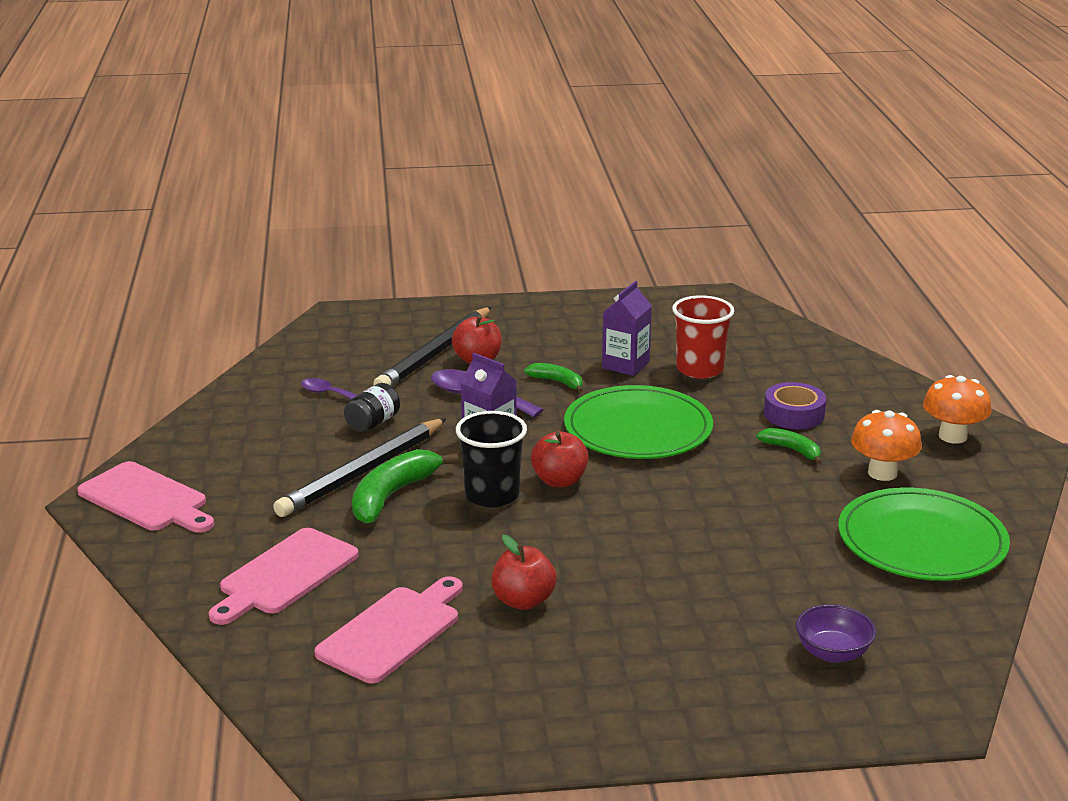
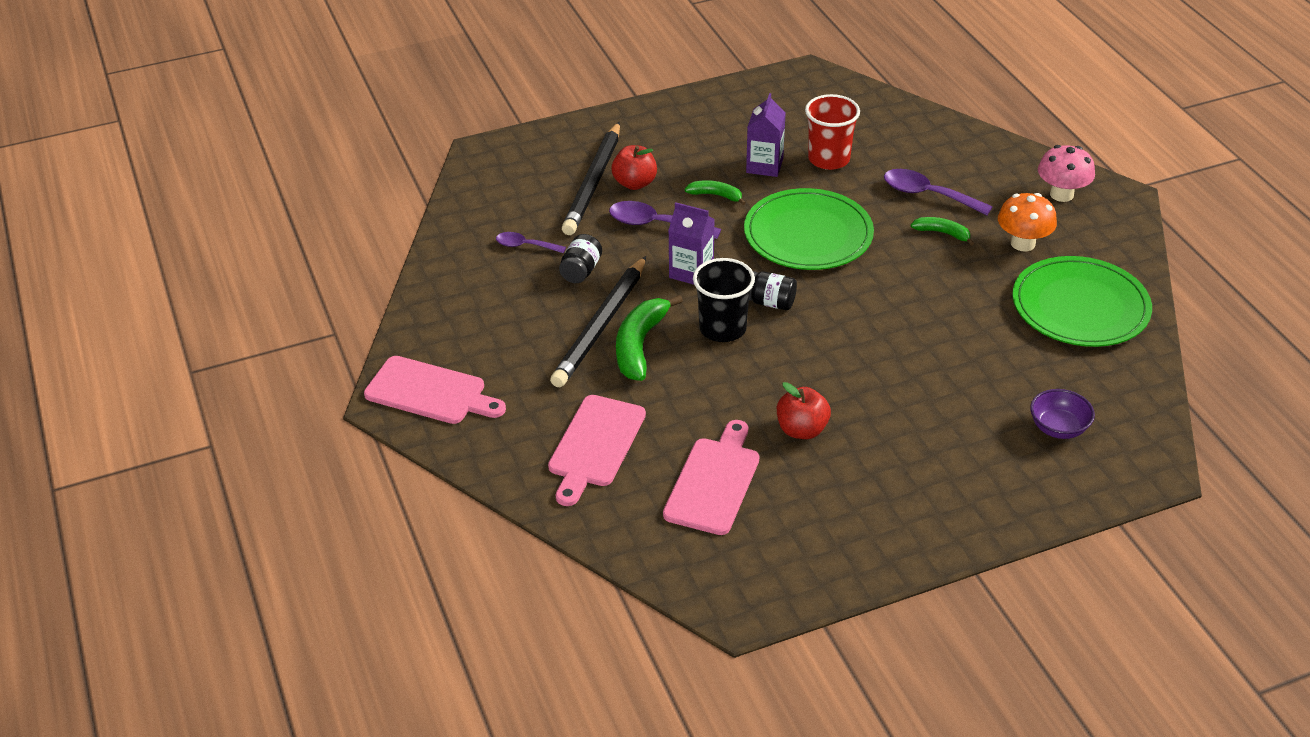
camera: 15 degrees left, 15 degrees up
red apple [531,431,589,487] -> black jar [749,271,797,310]
purple tape [764,382,826,429] -> purple spoon [884,169,993,215]
orange mushroom [923,375,992,444] -> pink mushroom [1038,145,1095,202]

